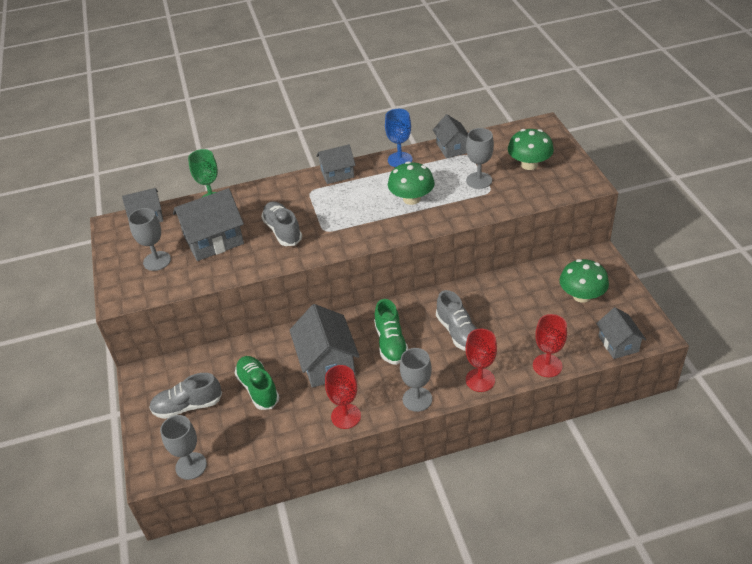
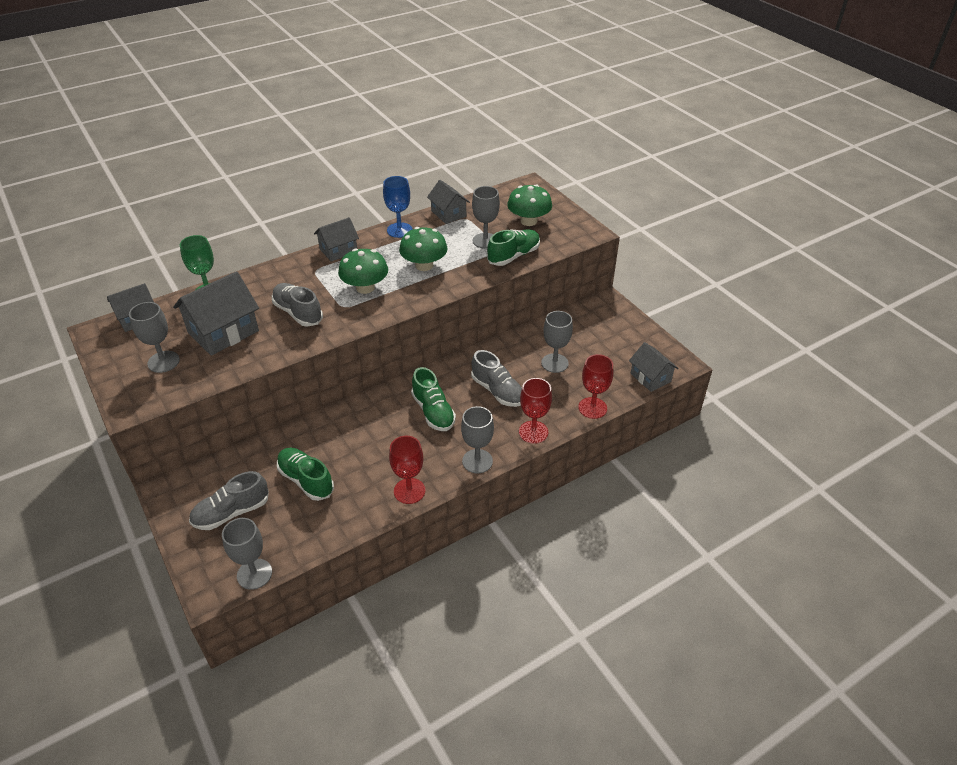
camera: 20 degrees left, 0 degrees up
grey house [290,304,360,388] -> none
green mushroom [559,259,609,303] -> green mushroom moved to [338,248,388,294]
none -> green shoe [487,229,540,266]
none -> grey goblet [541,311,573,373]

